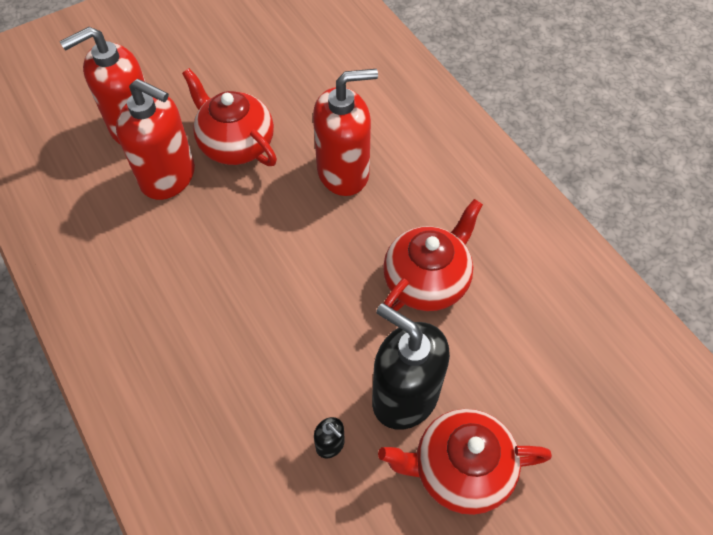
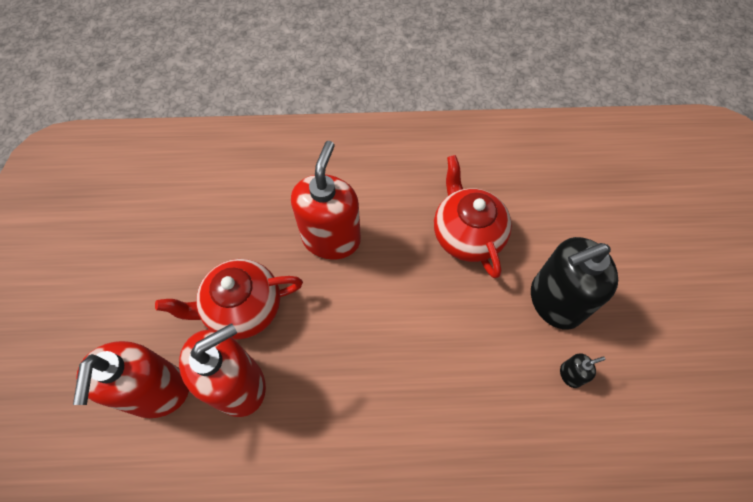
camera: 60 degrees left, 5 degrees up
red teapot [378,409,552,515] -> none

